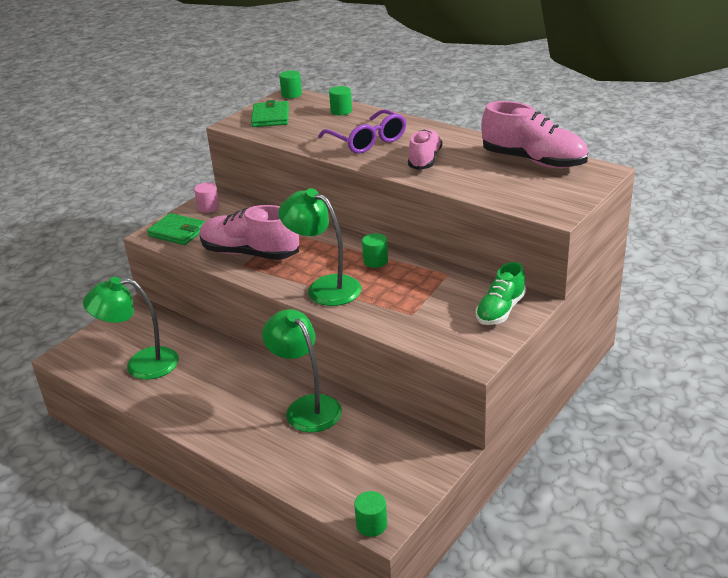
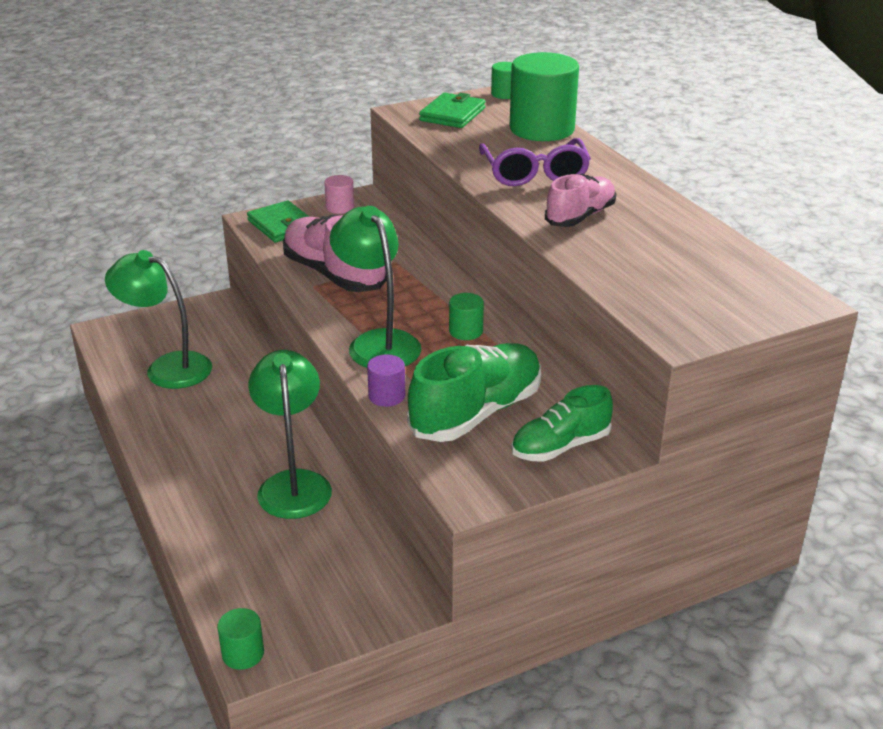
camera: 25 degrees right, 0 degrees up
green cylinder [329,86,352,115] -> green cylinder [510,52,579,141], size x2.21
pink shoe [481,101,588,168] -> none
none -> purple cylinder [367,354,405,407]
none -> green shoe [407,343,541,442]

